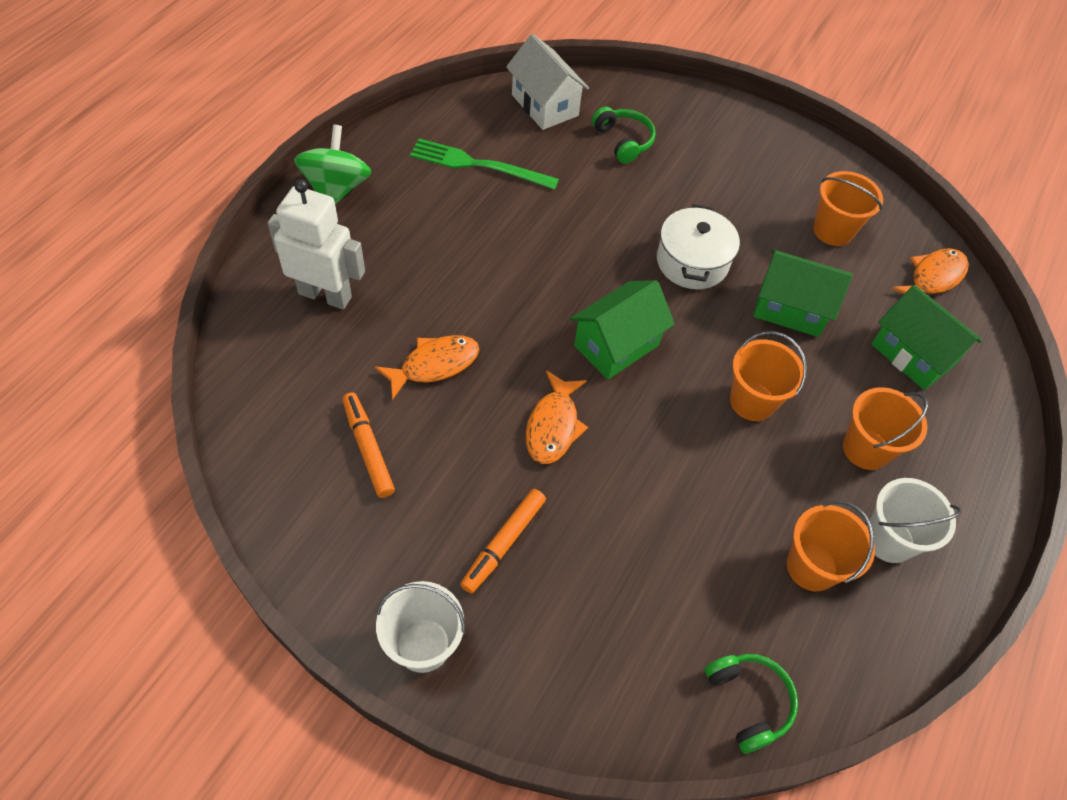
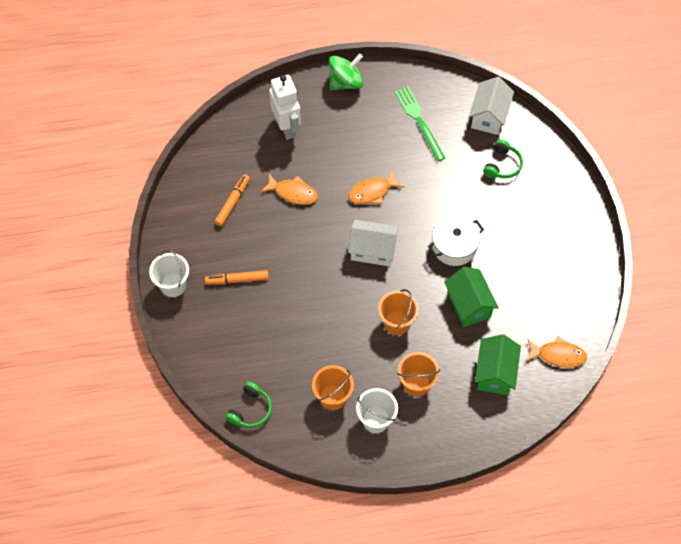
camera: 55 degrees right, 5 degrees up
orange fish [526,370,588,464] -> orange fish moved to [348,170,404,204]
green house [570,280,675,380] -> white house [348,220,399,267]
orange bucket [813,171,883,246] -> none

